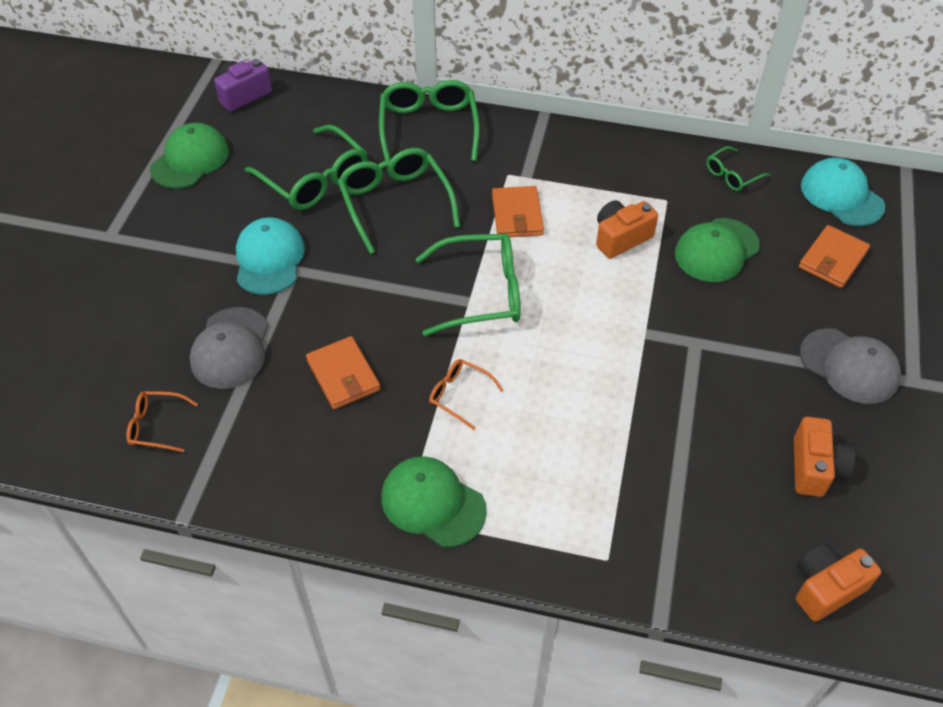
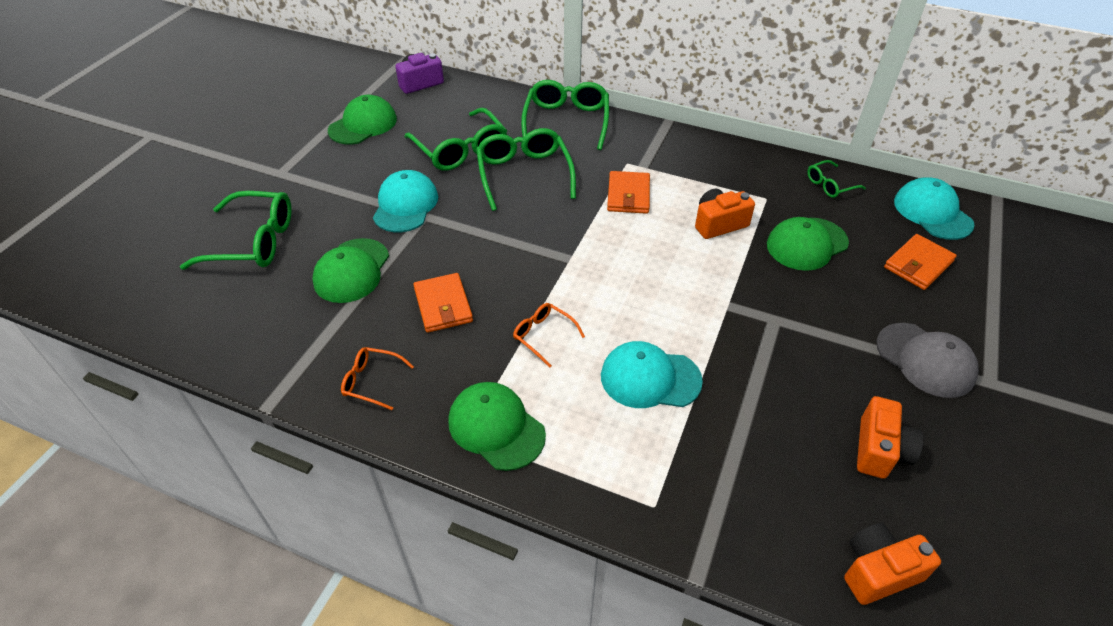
camera: 10 degrees right, 5 degrees down
orange glasses [126,391,198,453] -> orange glasses moved to [341,347,414,410]
grey cap [189,307,268,389] -> green cap [312,238,389,303]
green glasses [416,233,521,336] -> green glasses moved to [180,191,292,270]
none -> turquoise cap [601,341,703,408]

